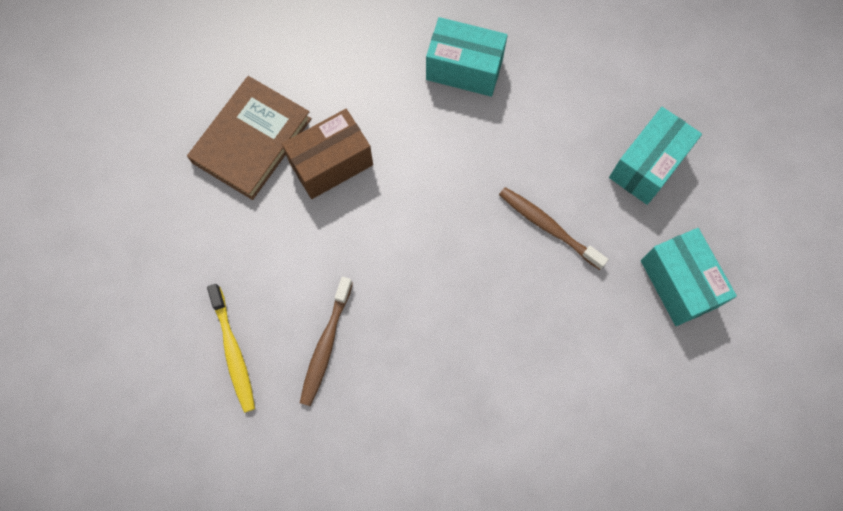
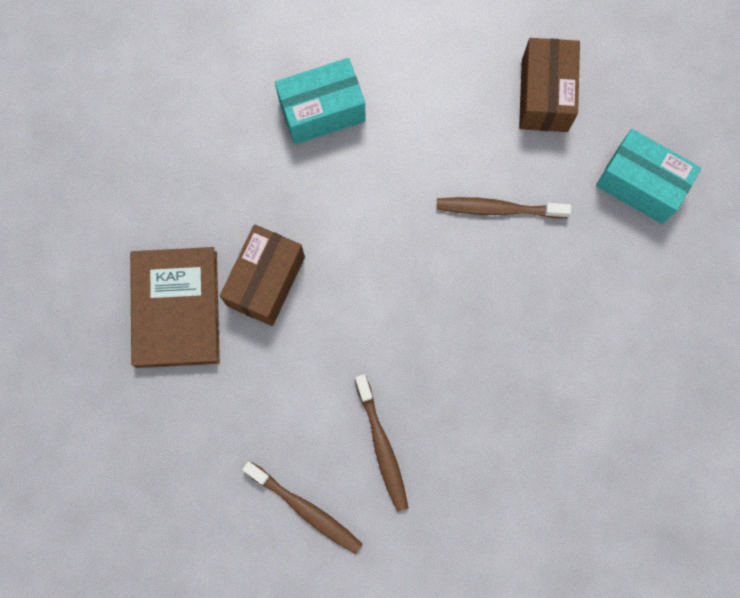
camera: 35 degrees left, 5 degrees up
yellow toothbrush [207,284,255,413] -> brown toothbrush [242,461,363,554]
turquoise box [609,107,702,205] -> brown box [519,38,580,132]

